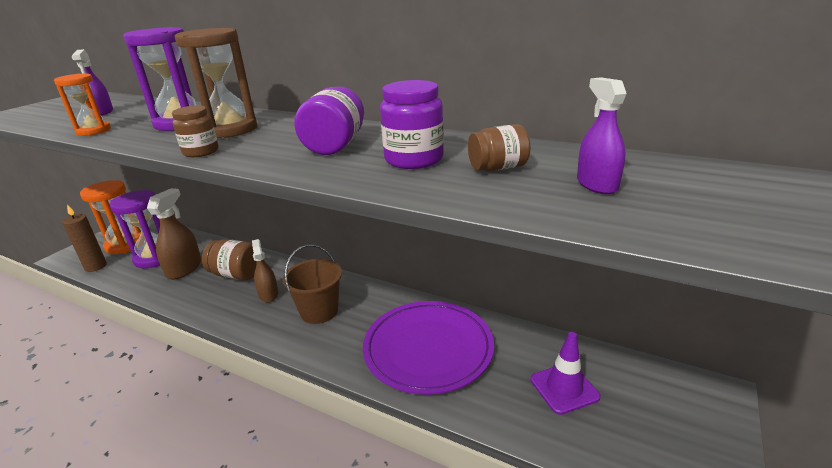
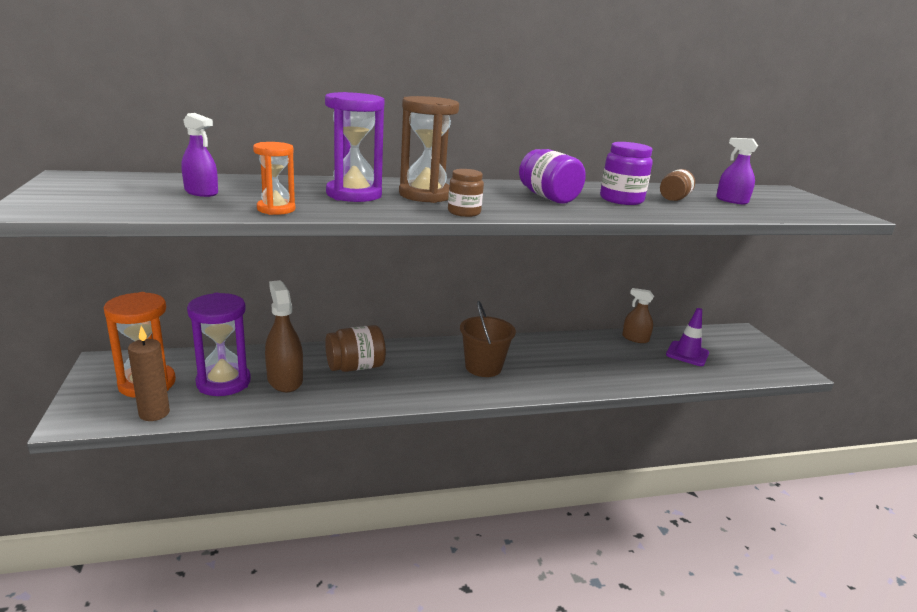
camera: 45 degrees left, 5 degrees down
brown spray bottle [252,239,278,303] -> brown spray bottle moved to [622,288,654,343]
purple plate [363,301,494,395] -> none

